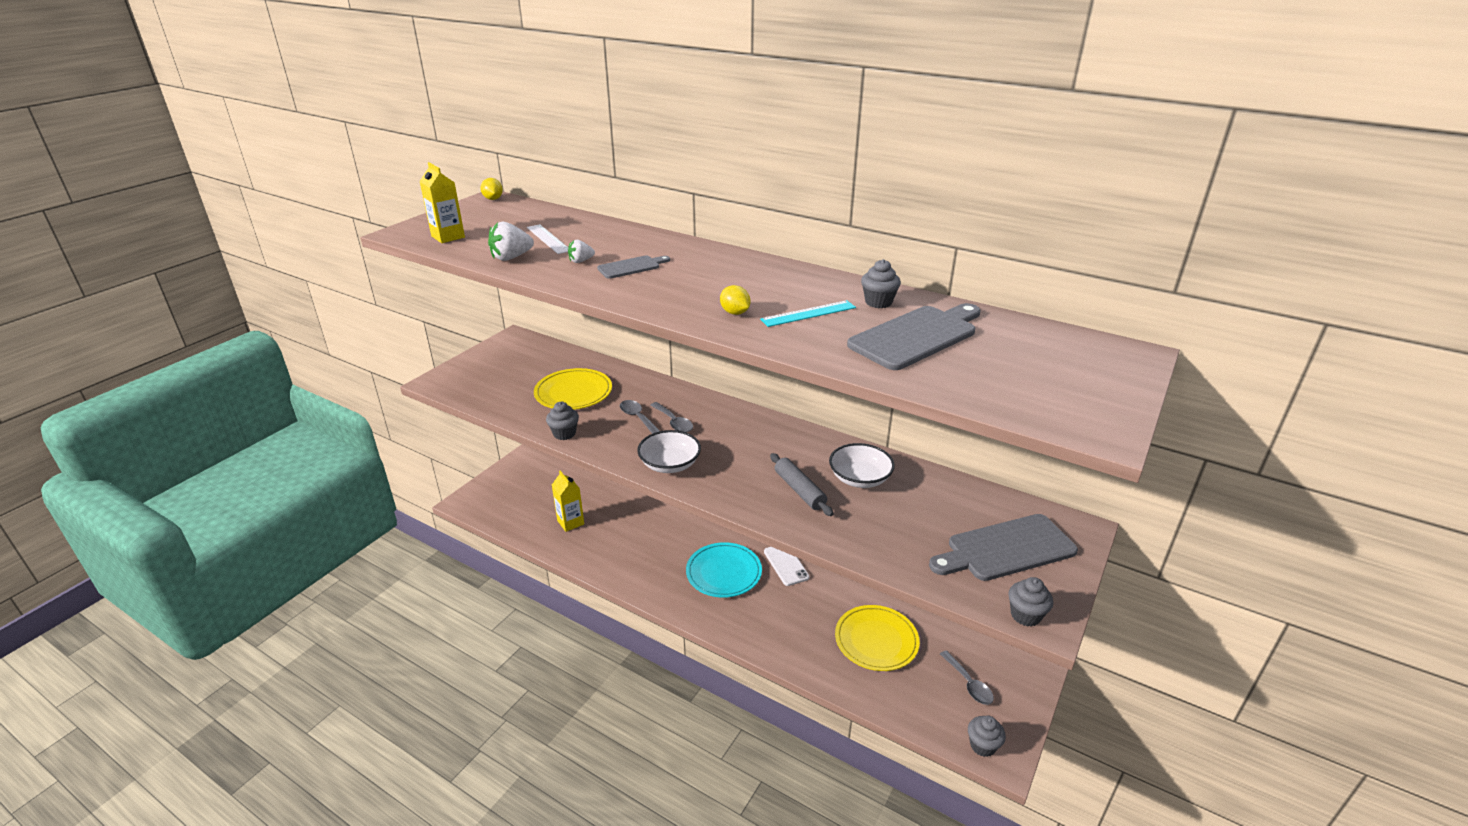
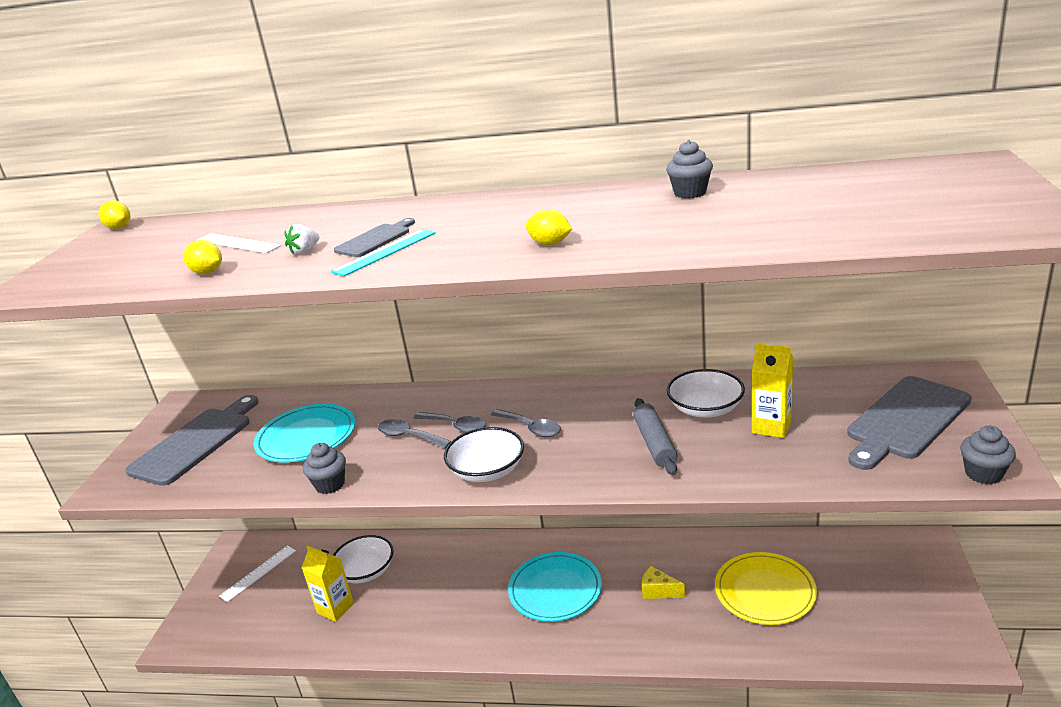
camera: 20 degrees left, 5 degrees down
yellow carton [419,162,465,243] -> yellow carton moved to [752,343,793,438]
white strawberry [488,222,534,261] -> yellow lemon [183,240,222,274]
yellow plate [534,368,612,410] -> turquoise plate [254,404,355,463]
turquoise ruler [760,300,856,327] -> turquoise ruler moved to [331,229,436,276]
white phone [764,547,809,586] -> none
grey rolling pin [770,453,833,516] -> grey rolling pin turned 45 degrees clockwise [633,398,678,475]
grey cutting board [847,303,981,370] -> grey cutting board moved to [125,395,259,486]
grey spoon [940,650,994,705] -> grey spoon moved to [491,409,561,437]
grey cupcake [968,716,1006,757] -> none
none -> white ruler [219,546,296,602]
none -> white bowl [333,535,394,583]
none -> yellow cheese [642,566,685,599]

